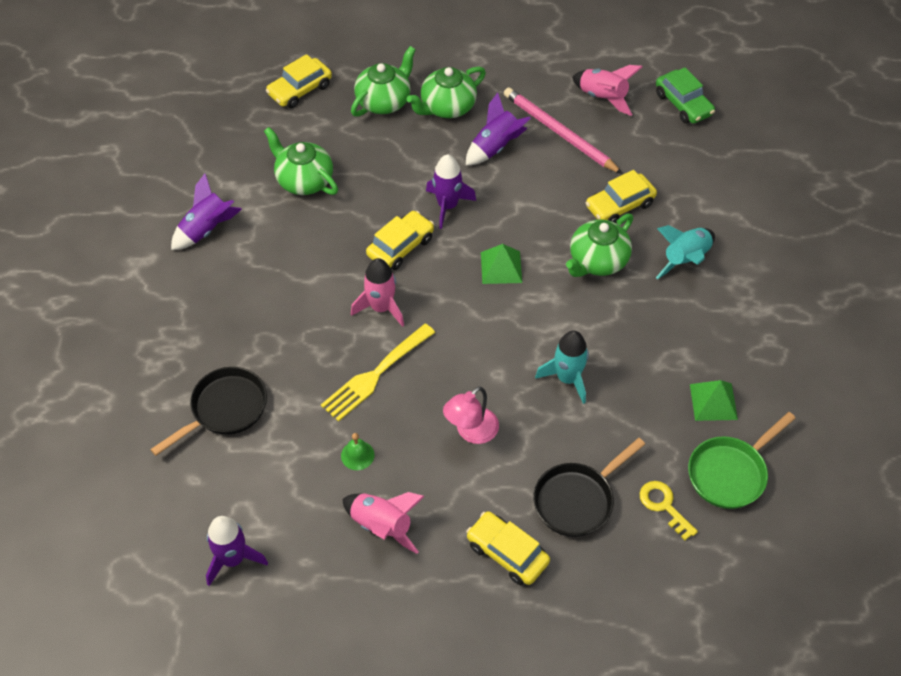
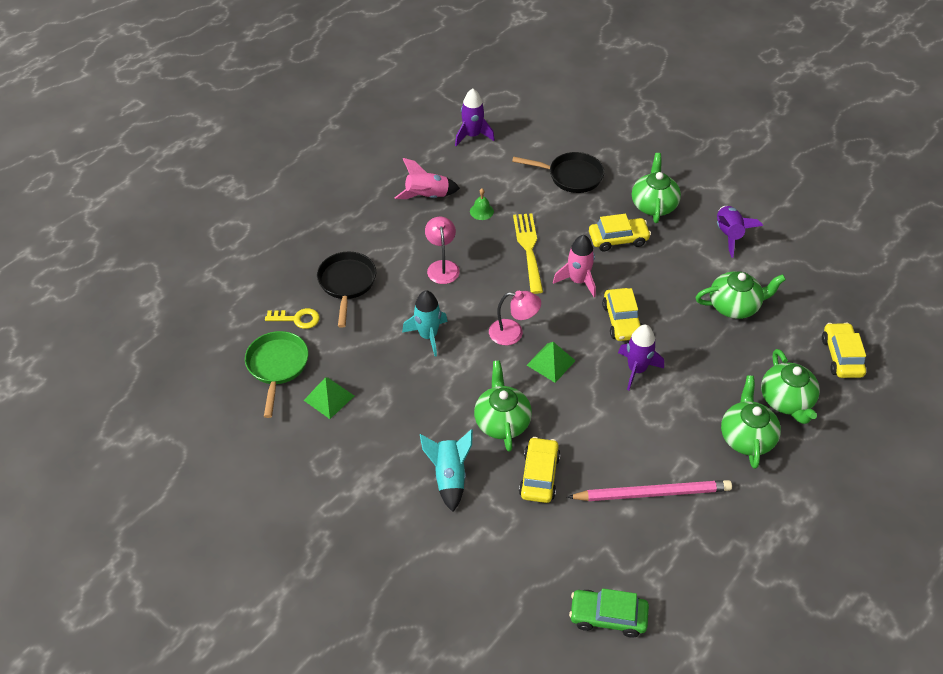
camera: 130 degrees right, 5 degrees down
black pan [150,367,267,456] -> black pan turned 75 degrees counterclockwise [512,152,604,193]
purple rocket [466,93,531,165] -> none
yellow car [466,511,550,585] -> yellow car moved to [589,214,651,251]
pink rocket [572,65,642,116] -> none
none -> pink lamp [489,291,541,345]
none -> green teapot [632,153,681,223]

